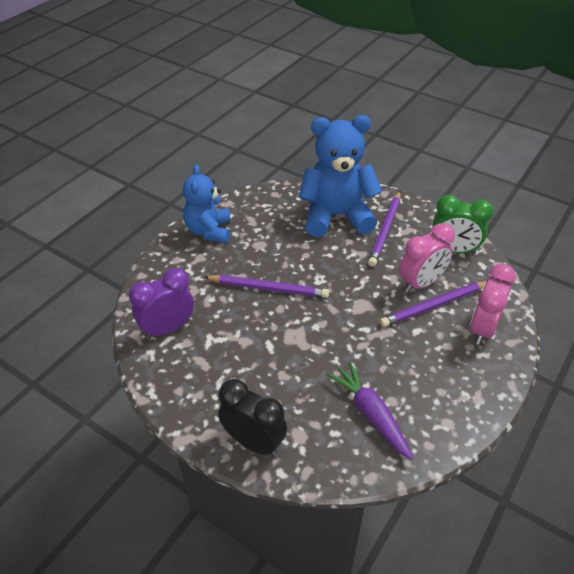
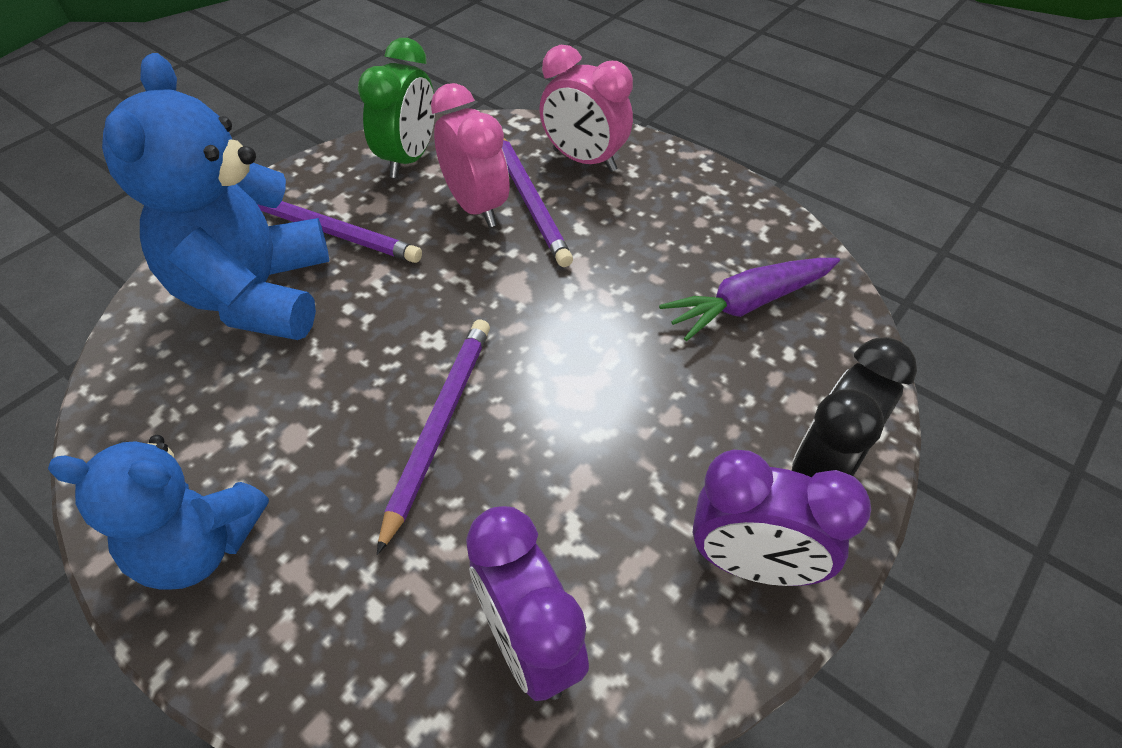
camera: 85 degrees left, 5 degrees up
none -> purple clock [693,450,871,586]

